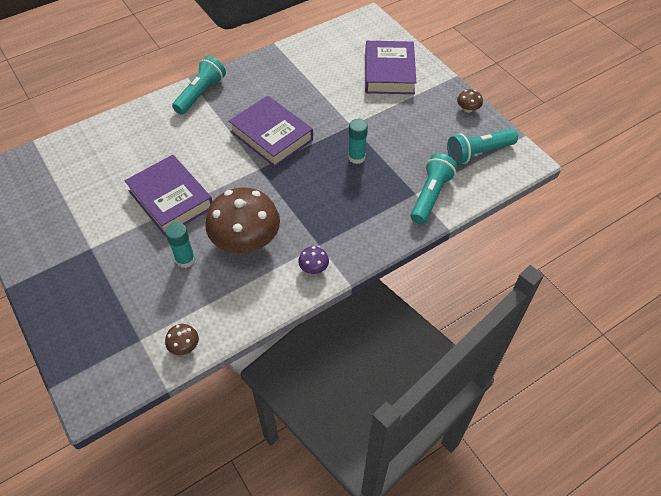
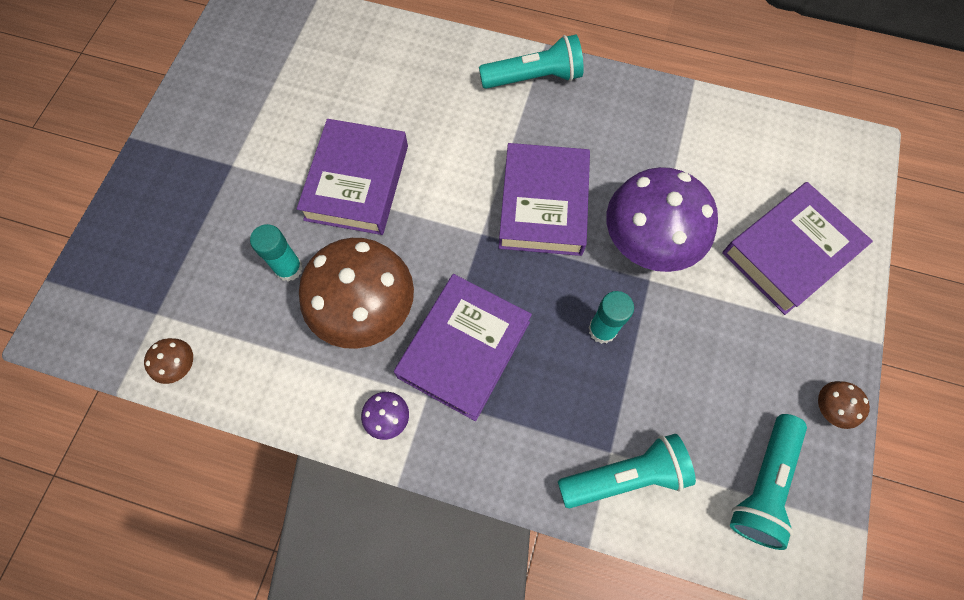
camera: 50 degrees right, 15 degrees up
turquoise flashlight [447,129,518,165] -> turquoise flashlight turned 90 degrees counterclockwise [730,414,807,550]
none -> purple book [394,274,532,421]
none -> purple mushroom [606,167,718,272]

